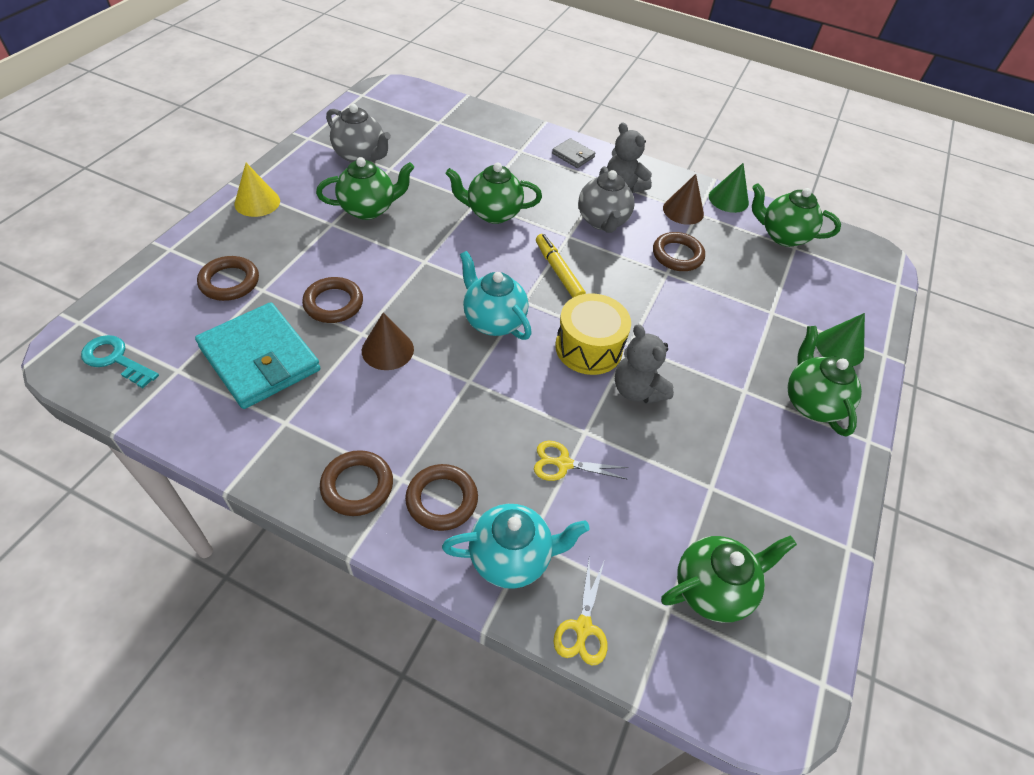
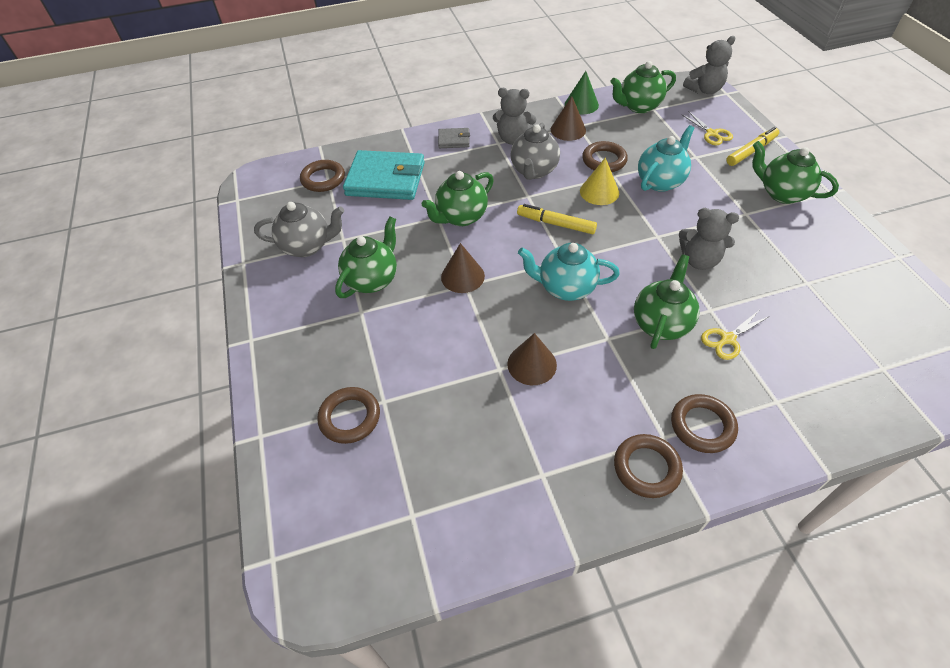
camera: 35 degrees left, 0 degrees up
turquoise key [81,335,159,388] -> none
turquoise wallet [195,302,320,409] -> turquoise wallet moved to [343,150,425,200]
yellow cone [234,163,280,217] -> yellow cone moved to [580,157,619,205]
brown ring [302,277,363,323] -> brown ring moved to [300,160,345,192]
turquoise teapot [442,504,590,589] -> turquoise teapot moved to [638,125,694,192]
yellow scissors [553,560,607,666] -> yellow scissors moved to [682,111,733,145]
yellow drum [555,293,631,375] -> none
grey teapot [578,166,635,233] -> grey teapot turned 60 degrees clockwise [510,123,560,180]
green teapot [661,535,797,623] -> green teapot moved to [634,254,700,349]
green cone [816,313,865,366] -> yellow marker [726,127,779,166]
none -> brown cone [441,243,485,293]
none -> grey teddy bear [683,36,736,94]

